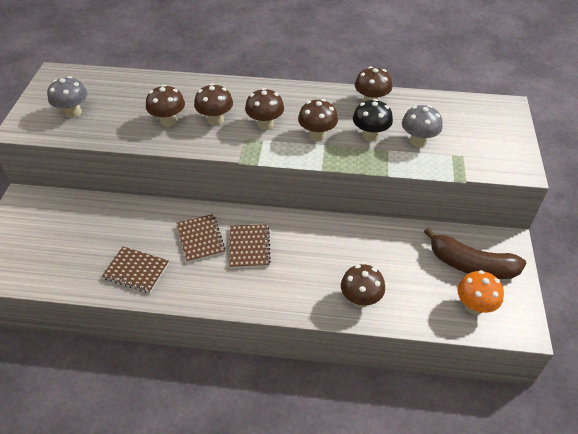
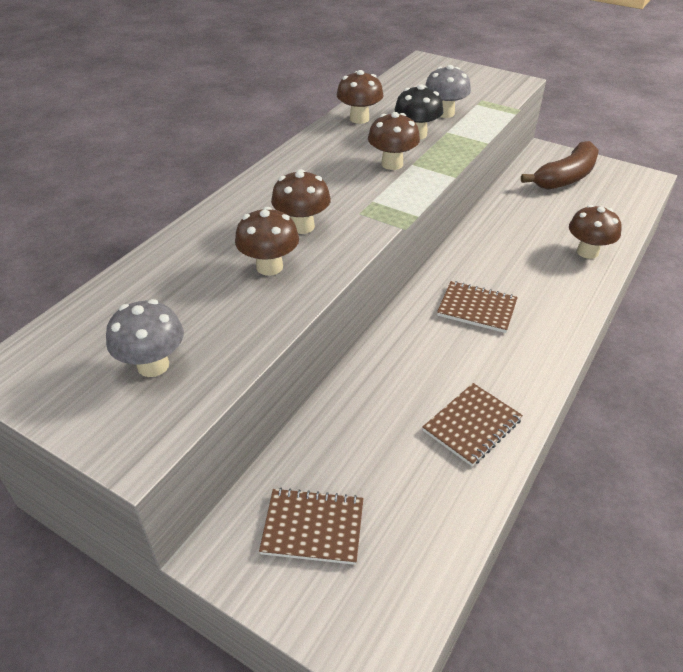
camera: 65 degrees left, 5 degrees down
brown notebook [176,214,226,263] -> brown notebook moved to [259,488,363,565]
brown mushroom [245,88,284,130] -> none
orange mushroom [457,270,504,315] -> none

